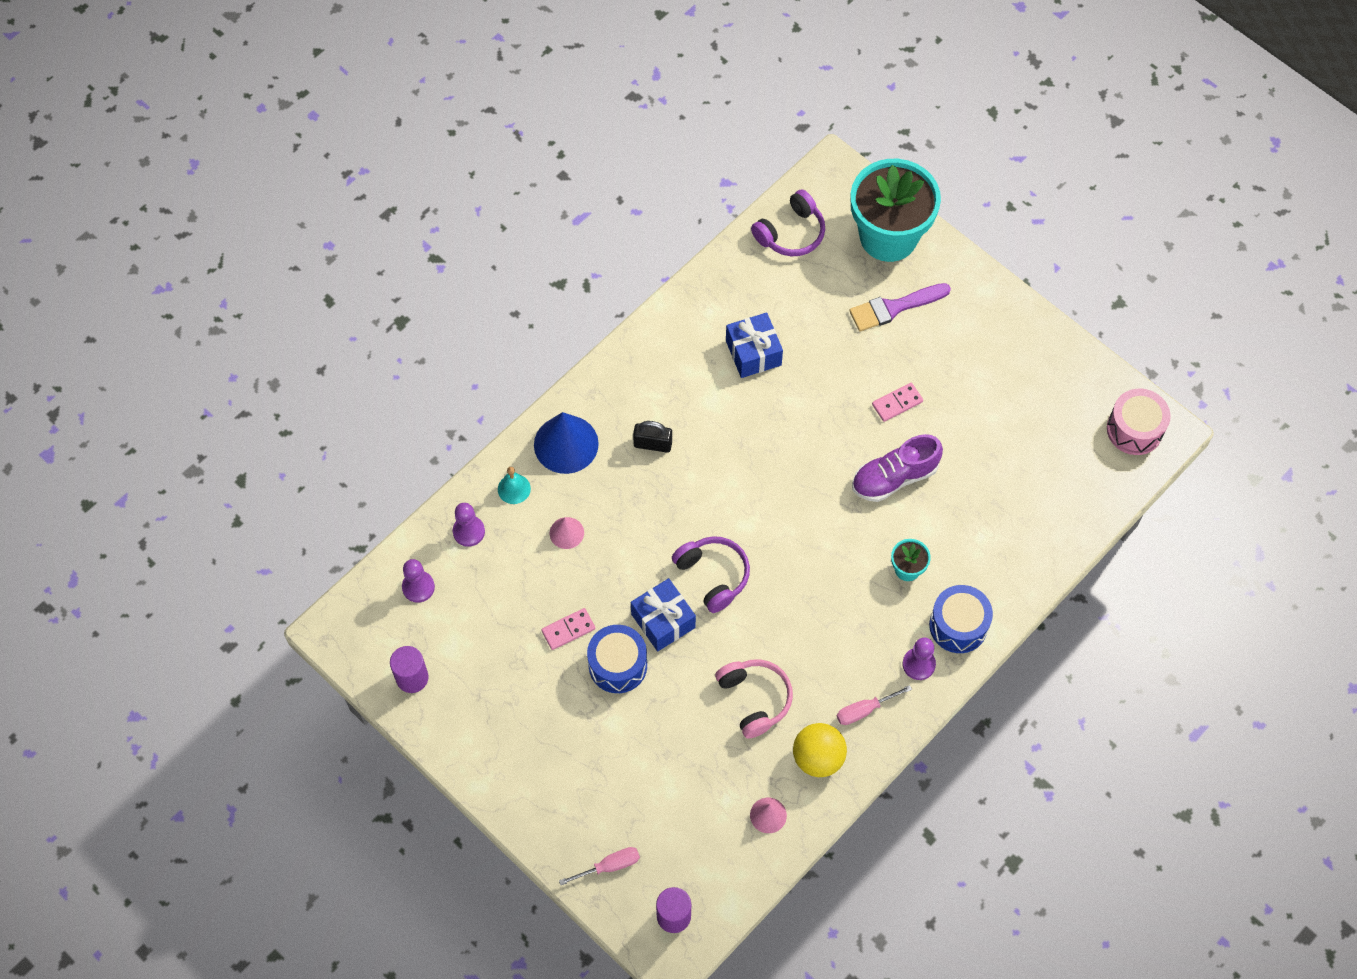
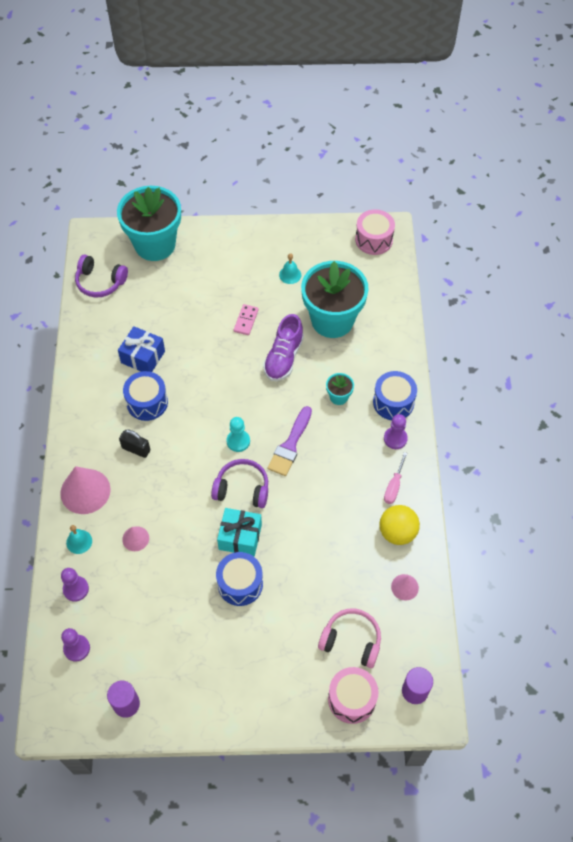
camera: 45 degrees left, 5 degrees down
blue cone [534,412,599,474] -> pink cone [60,466,111,514]
pink domino [541,608,595,650] -> none
pink screwdriver [559,847,640,885] -> pink drum [328,667,379,724]
blue gift [631,578,696,651] -> turquoise gift [217,508,262,556]
black padlock [633,421,672,453] -> black padlock turned 60 degrees clockwise [119,429,150,458]
pink headphones [715,659,793,738] -> pink headphones moved to [318,608,381,668]
purple headphones [751,189,825,256] -> purple headphones turned 105 degrees clockwise [75,254,128,298]
purple brush [849,283,951,332] -> purple brush moved to [267,406,312,476]
none -> blue drum [123,371,168,421]
none -> turquoise pawn [226,417,250,452]
none -> turquoise bell [279,253,301,284]
none -> turquoise flower pot [301,261,368,338]

